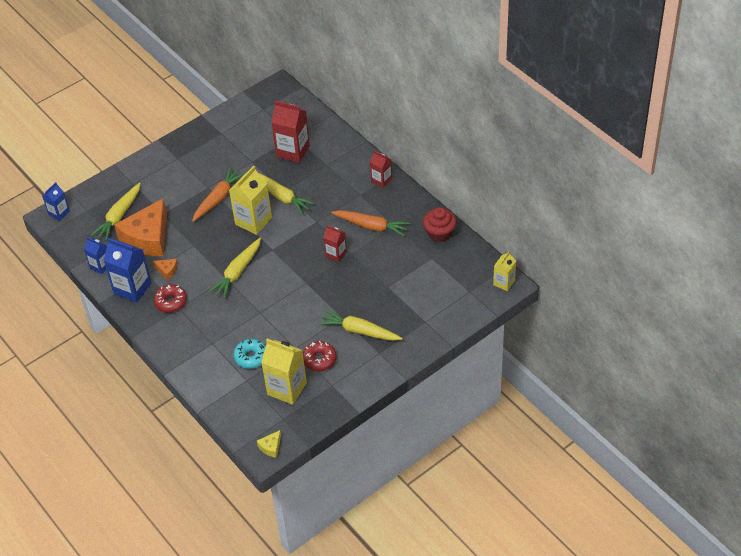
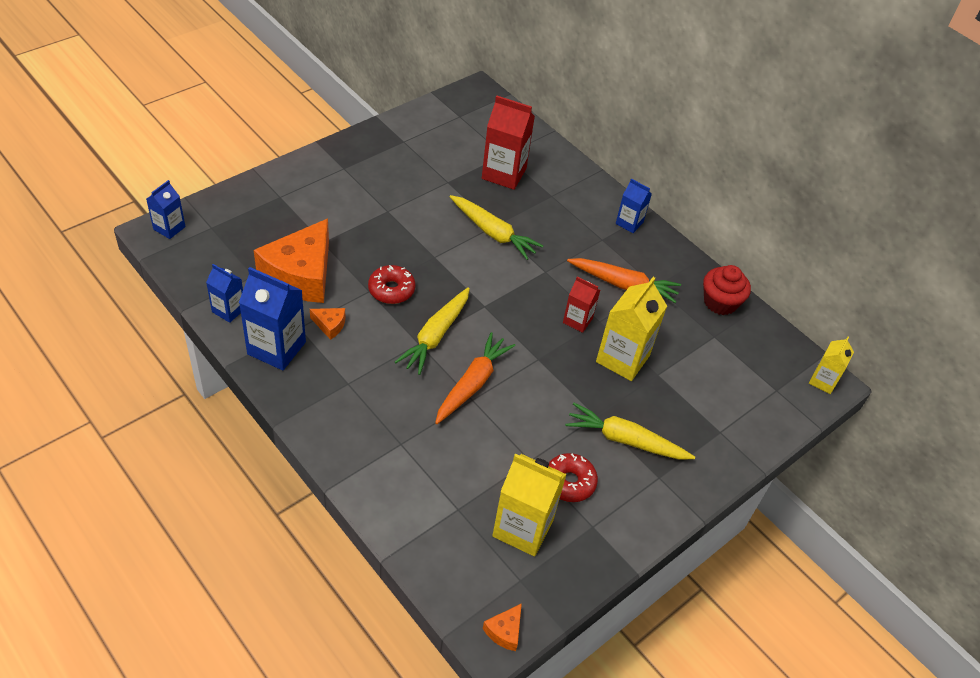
camera: 10 degrees left, 0 degrees up
yellow carrot [91,183,141,241] -> none
red donut [153,284,187,313] -> red donut moved to [368,265,415,304]
orange carrot [192,167,245,222] -> orange carrot moved to [435,332,515,424]
yellow carton [229,166,272,235] -> yellow carton moved to [596,277,667,381]
turquoise donut [233,339,266,369] -> none
yellow cheese [257,430,281,458] -> orange cheese [483,603,522,651]
red carton [370,151,392,188] -> blue carton [616,179,652,233]

